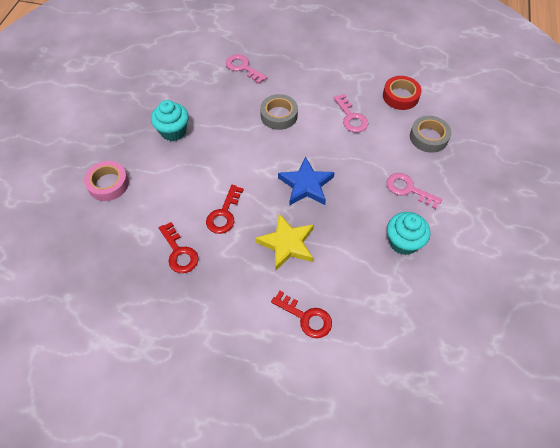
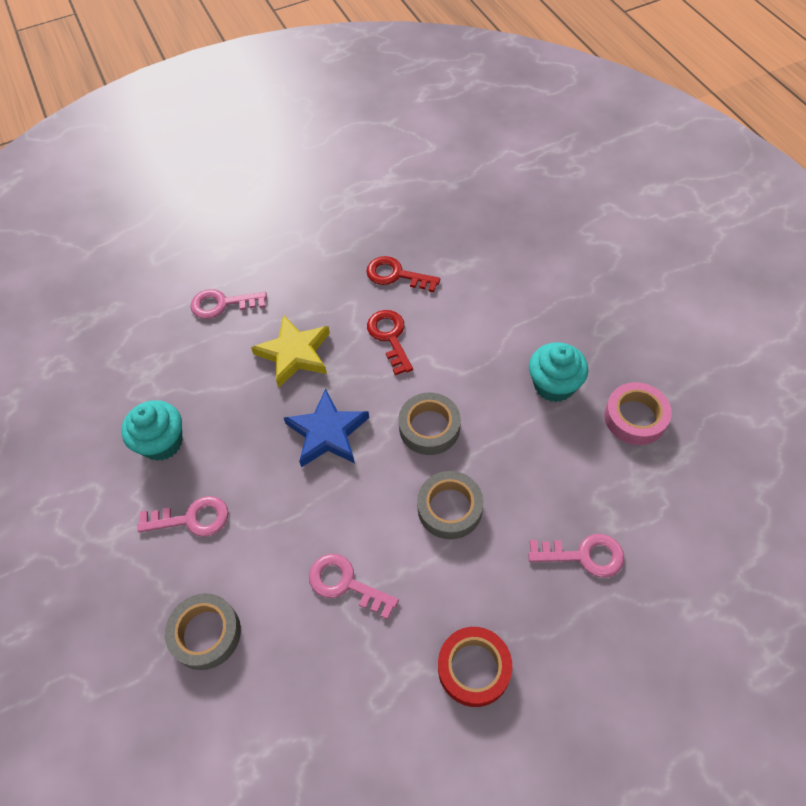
camera: 145 degrees right, 0 degrees up
pink tape [84,161,129,201] -> pink tape moved to [604,382,672,445]
red key [271,291,332,338] -> pink key [190,289,267,319]
red tape [383,76,422,110] -> red tape moved to [438,627,512,707]
none -> grey tape [398,392,461,455]

